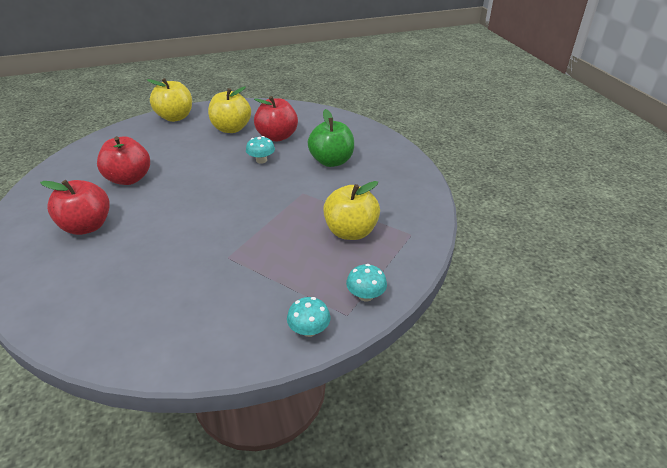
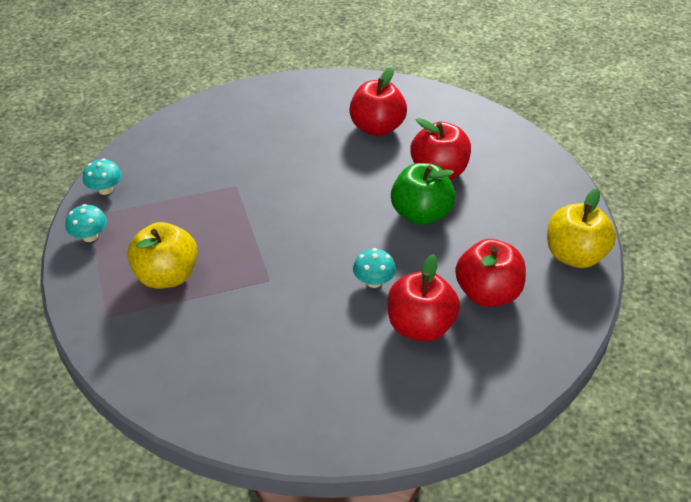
camera: 130 degrees right, 5 degrees up
yellow apple [208,86,251,133] -> red apple [455,239,526,307]
green apple [308,109,354,167] -> green apple moved to [391,163,455,225]

